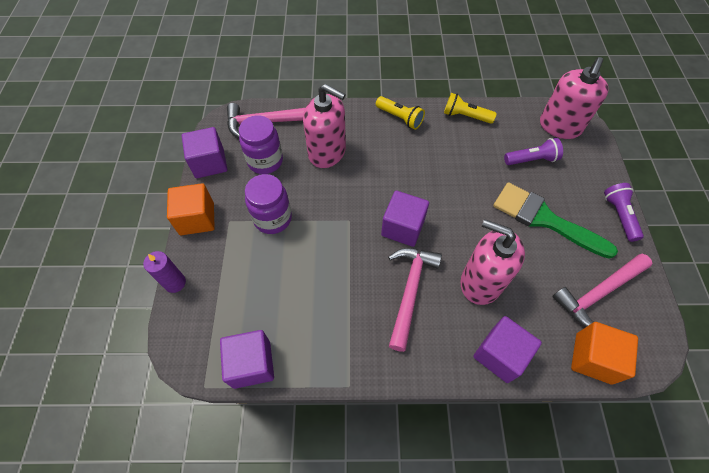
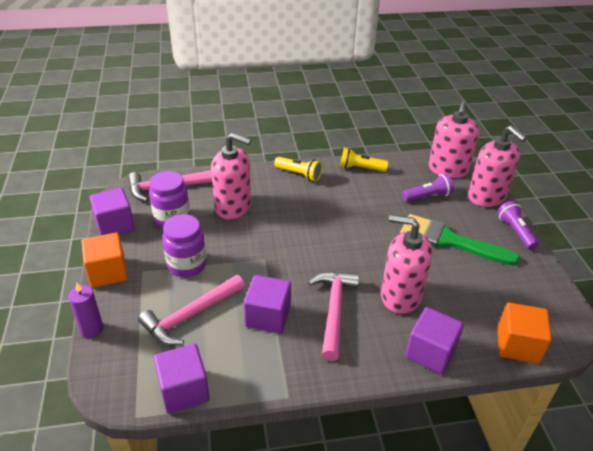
camera: 10 degrees left, 20 degrees down
purple cube [381,191,429,247] -> purple cube moved to [244,275,291,334]
pink hammer [552,254,653,327] -> pink hammer moved to [138,275,245,346]
none -> pink soap dispenser [468,126,527,207]

